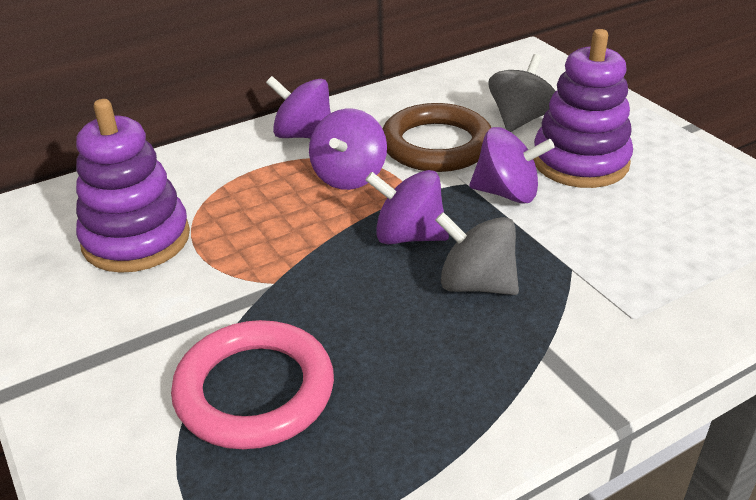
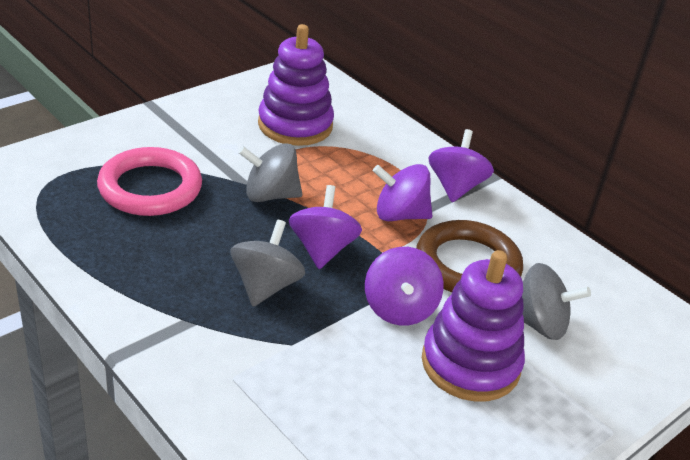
camera: 75 degrees right, 0 degrees up
none -> grey spinning top [238,143,302,202]

